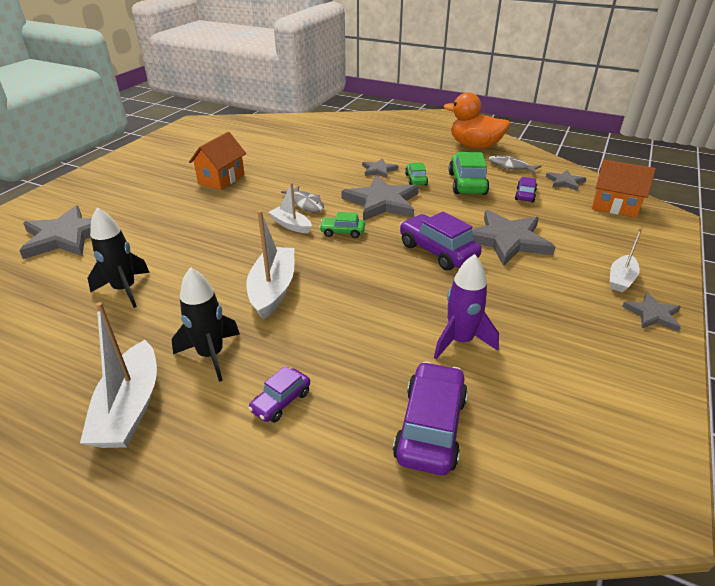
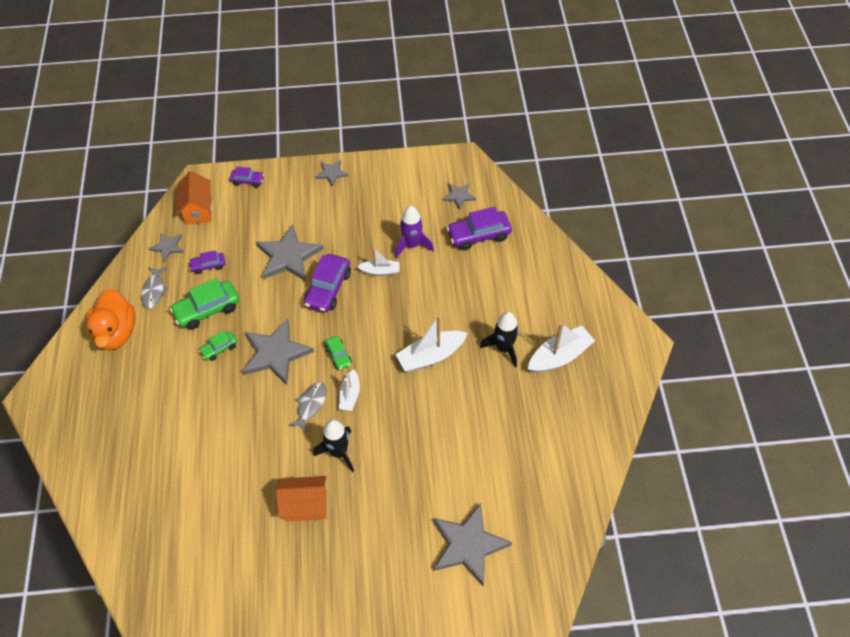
camera: 120 degrees left, 20 degrees up
black rocket [87,208,150,308] -> black rocket moved to [313,420,354,473]
purple car [248,366,310,423] -> purple car moved to [230,167,264,187]
grey star [362,158,398,178] -> grey star moved to [442,183,476,210]
white boat [610,228,642,292] -> white boat moved to [357,248,400,276]

